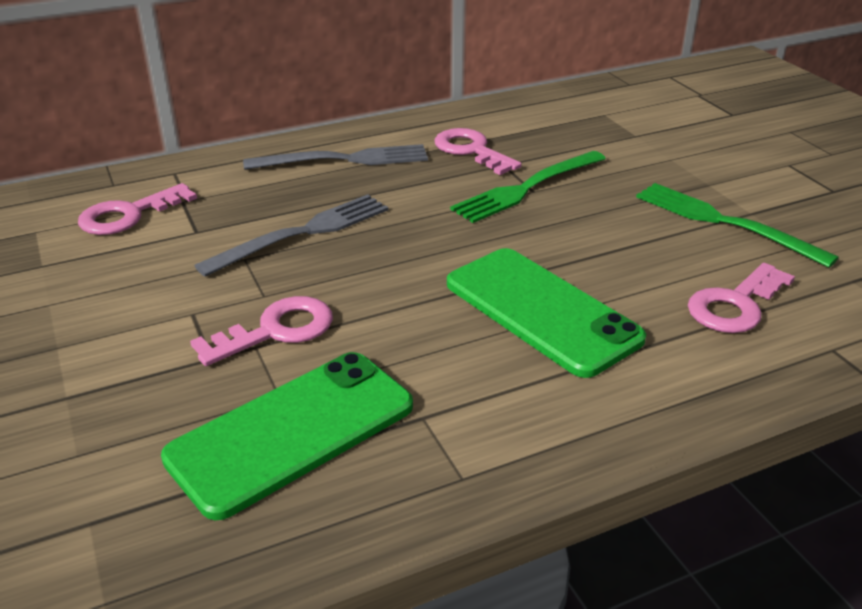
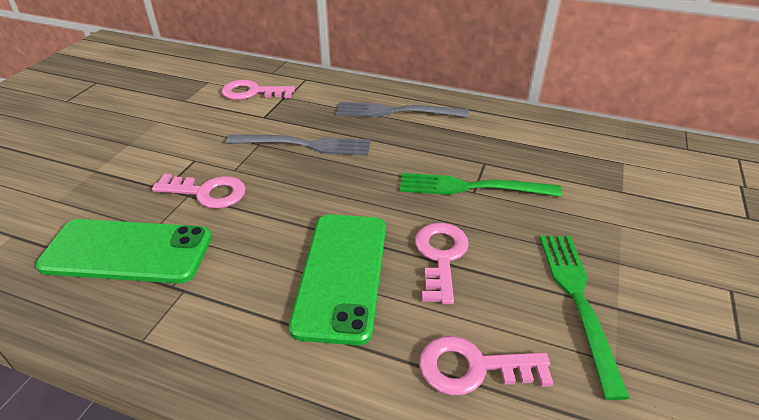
camera: 45 degrees right, 5 degrees up
grey fork [243,144,428,170] -> grey fork turned 150 degrees clockwise [336,102,469,118]
pink key [434,128,522,175] -> pink key moved to [415,223,469,304]

